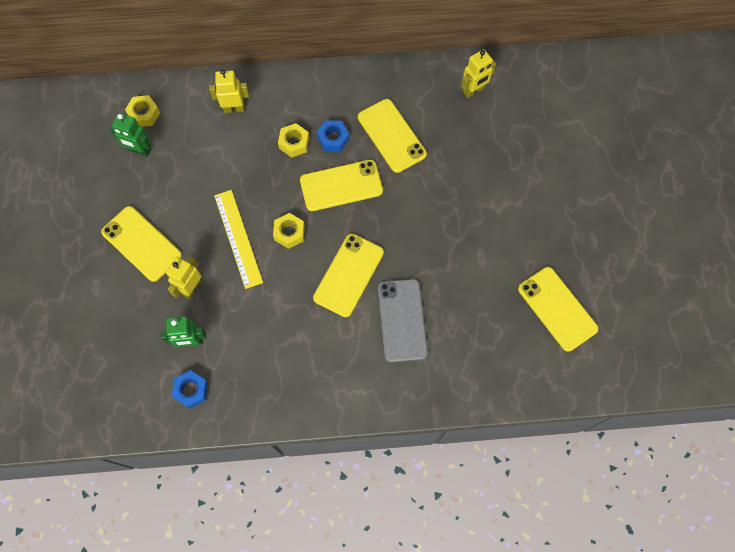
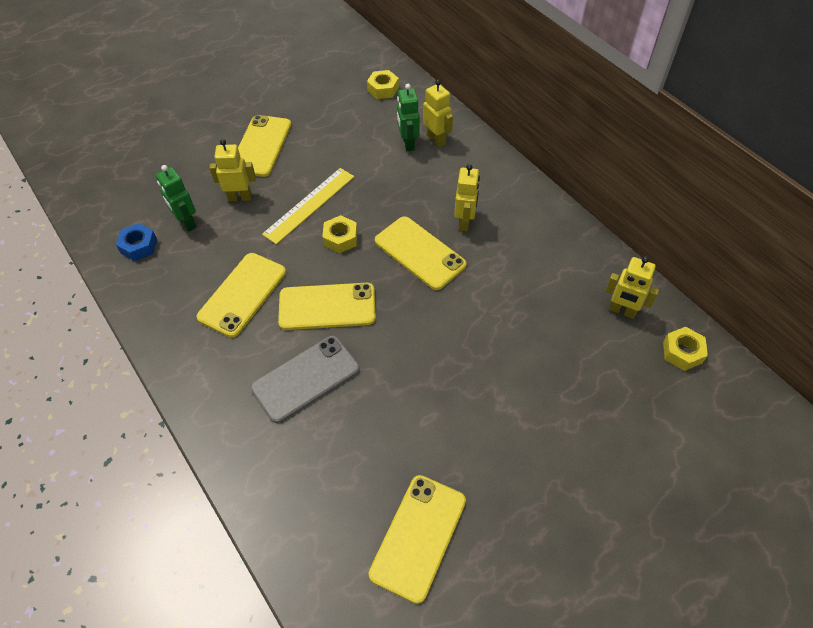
camera: 60 degrees right, 15 degrees down
green robot [110,113,151,157] -> green robot moved to [397,84,420,151]
yellow nut [278,123,309,158] -> yellow nut moved to [663,327,708,371]
blue nut [317,120,349,152] -> yellow robot [454,164,480,231]
yellow phone [358,99,427,173] -> yellow phone moved to [196,253,286,338]

